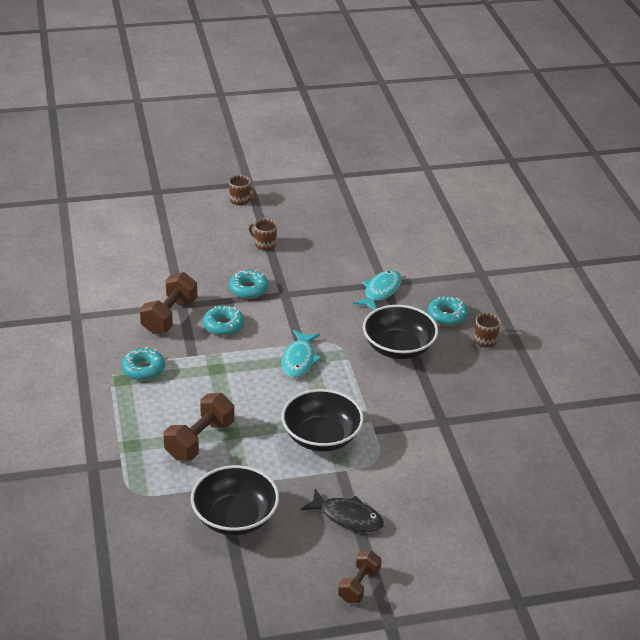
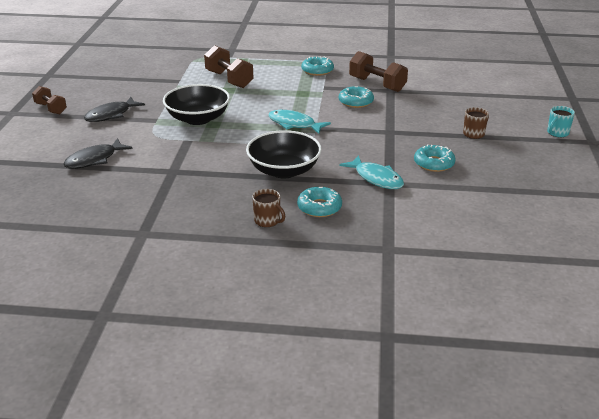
camera: 110 degrees right, 5 degrees down
black bowl [191,465,279,535] -> none
brown mug [229,175,257,205] -> turquoise mug [547,106,575,137]
turquoise donut [229,270,269,299] -> turquoise donut moved to [414,144,456,172]
none -> black fish [63,138,133,169]

